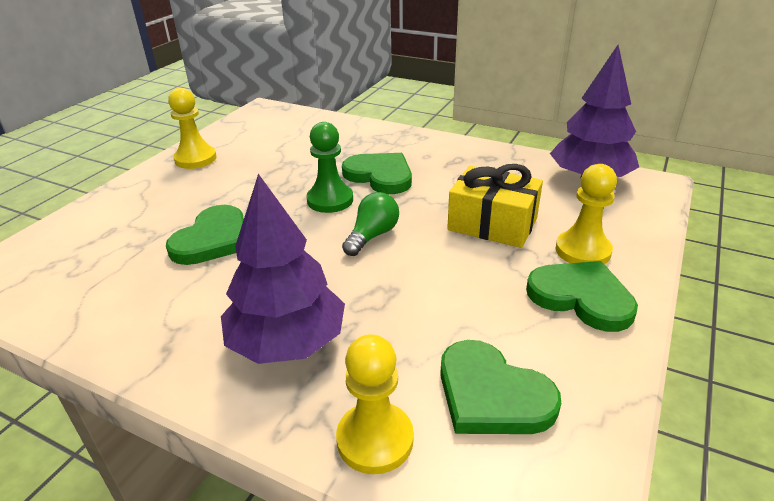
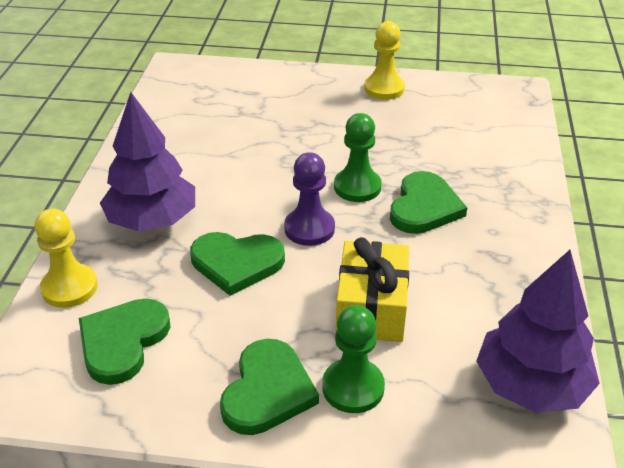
camera: 70 degrees right, 5 degrees up
green heart [166,205,244,265] -> green heart moved to [190,232,285,296]
green light bulb [342,192,399,256] -> purple pawn [284,152,335,246]
yellow pawn [555,164,617,264] -> green pawn [322,305,385,413]

